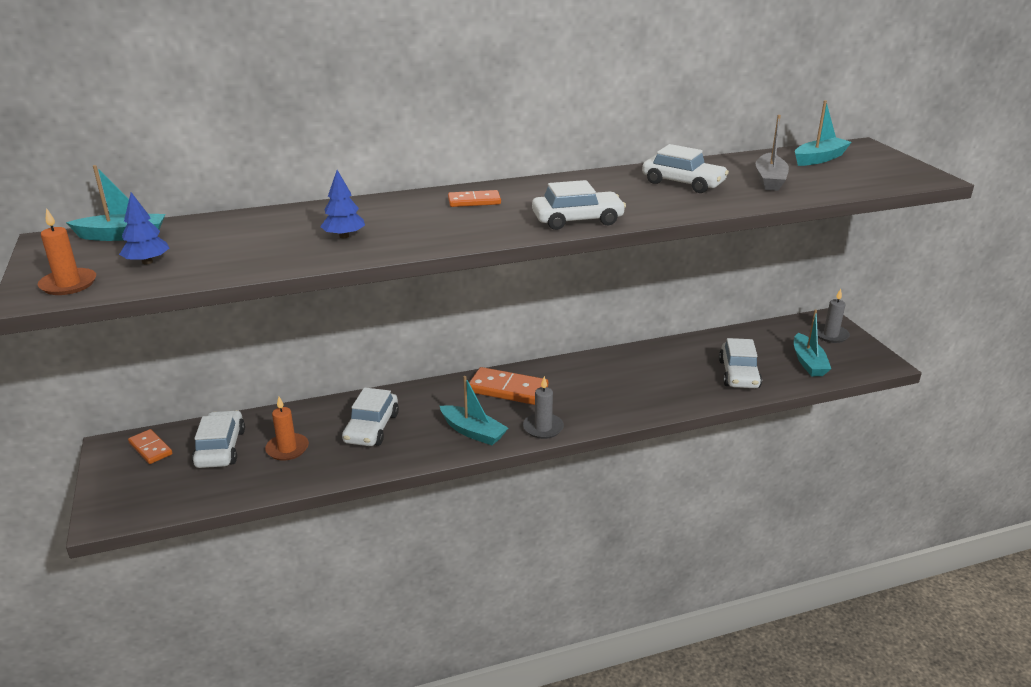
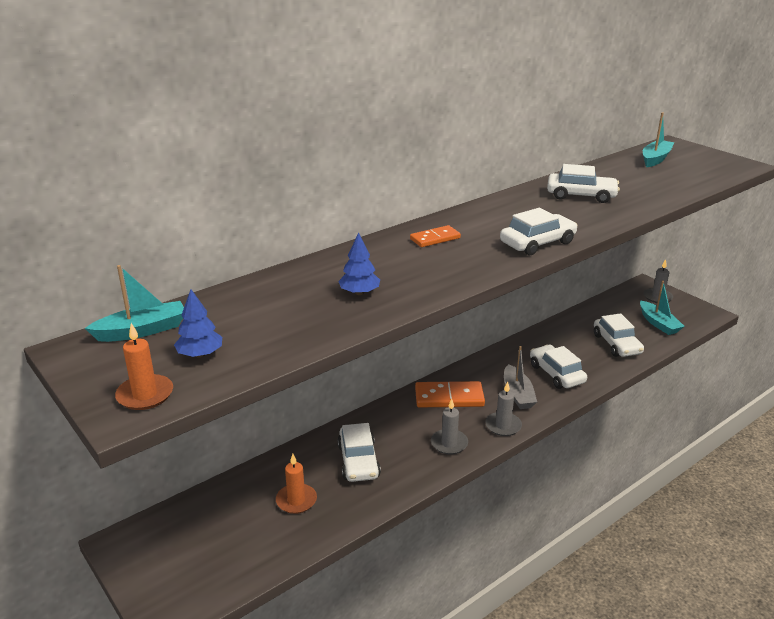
camera: 20 degrees left, 0 degrees up
orange domino [128,429,172,464] -> none
white car [192,410,245,468] -> white car moved to [530,345,587,389]
turquoise boat [440,376,508,445] -> grey candle [431,399,468,455]
grey boat [756,115,789,191] -> grey boat moved to [504,346,537,409]

